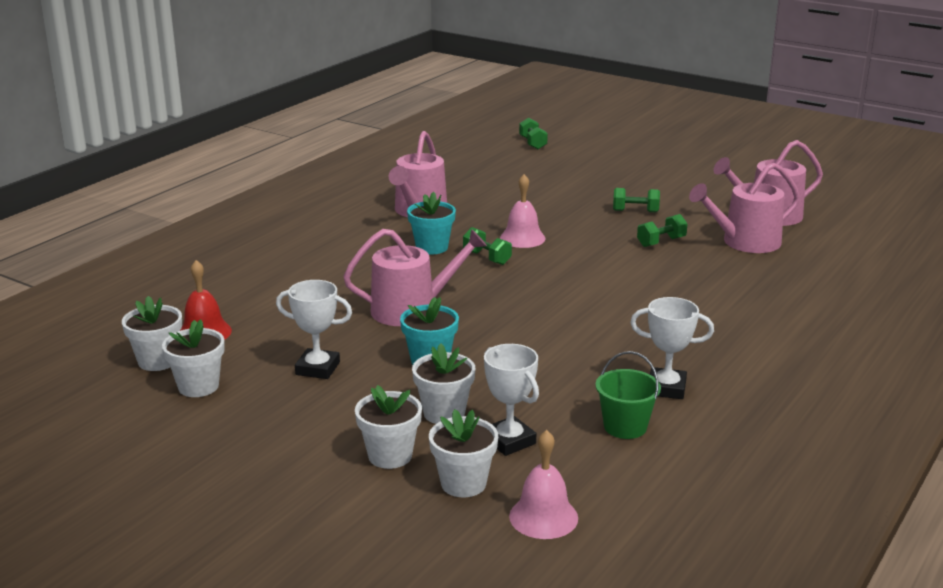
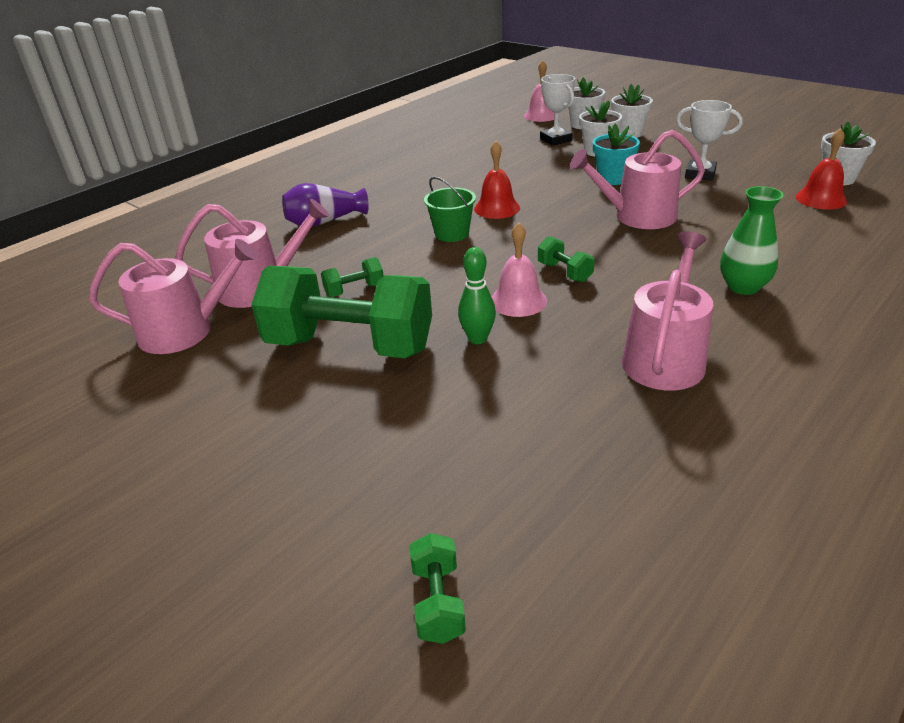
camera: 170 degrees left, 10 degrees up
white flower pot [162,320,225,397] -> none
turquoise flower pot [407,192,456,254] -> none
green bucket [595,351,661,439] -> green bucket moved to [424,177,476,242]
green dumbbell [613,188,660,212] -> green dumbbell [251,266,432,358], size x2.47
white trophy [630,297,714,399] -> none
none -> purple vase [282,183,369,227]
none -> green bowling pin [458,247,496,344]
none -> red bell [474,141,520,219]
none -> green vase [720,186,784,295]

